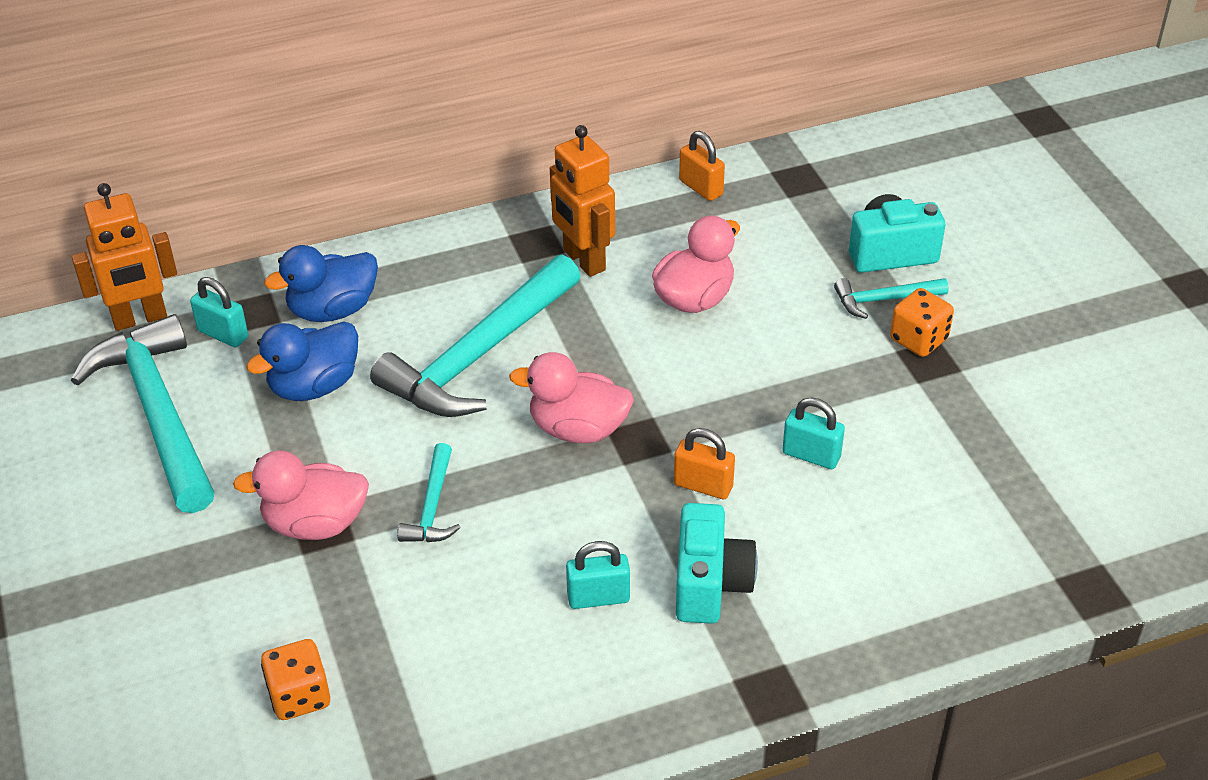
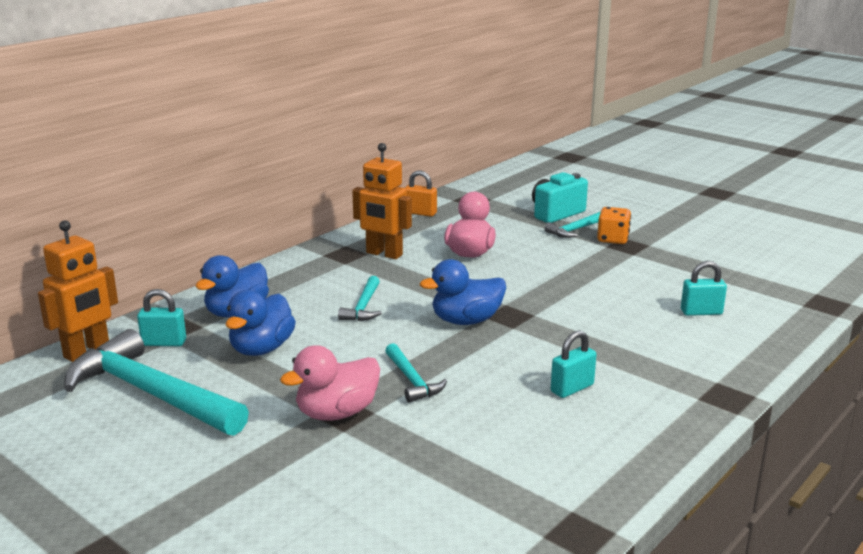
camera: 30 degrees left, 20 degrees down
orange dice [261,639,330,720] -> none
turquoise hammer [370,254,581,417] -> turquoise hammer [338,276,382,321], size x0.47
pink duck [509,352,634,443] -> blue duck [420,259,506,325]
orange padlock [674,428,735,499] -> none
turquoise camera [676,503,758,624] -> none
turquoise padlock [782,397,845,469] -> turquoise padlock moved to [681,261,727,316]

